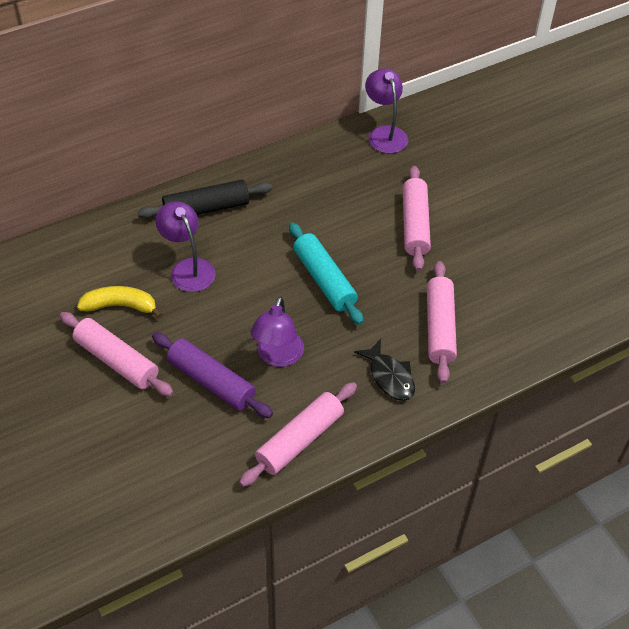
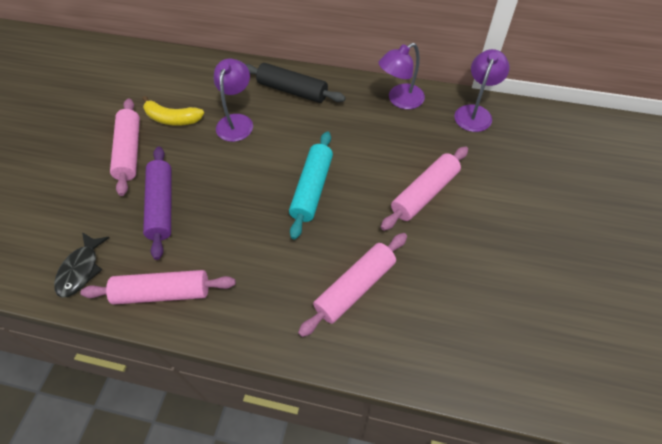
camera: 45 degrees right, 5 degrees up
yellow banana [77,286,162,318] -> yellow banana turned 150 degrees clockwise [142,96,204,126]
purple lamp [251,296,304,367] -> purple lamp moved to [379,43,425,109]
black fish [354,339,415,401] -> black fish moved to [54,232,110,298]

